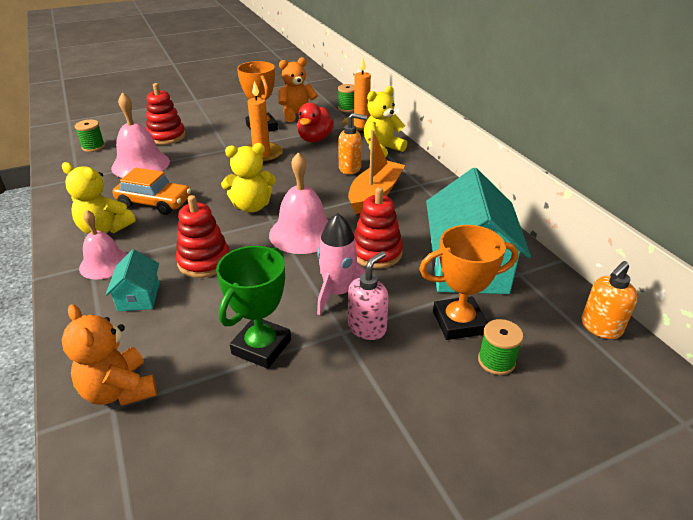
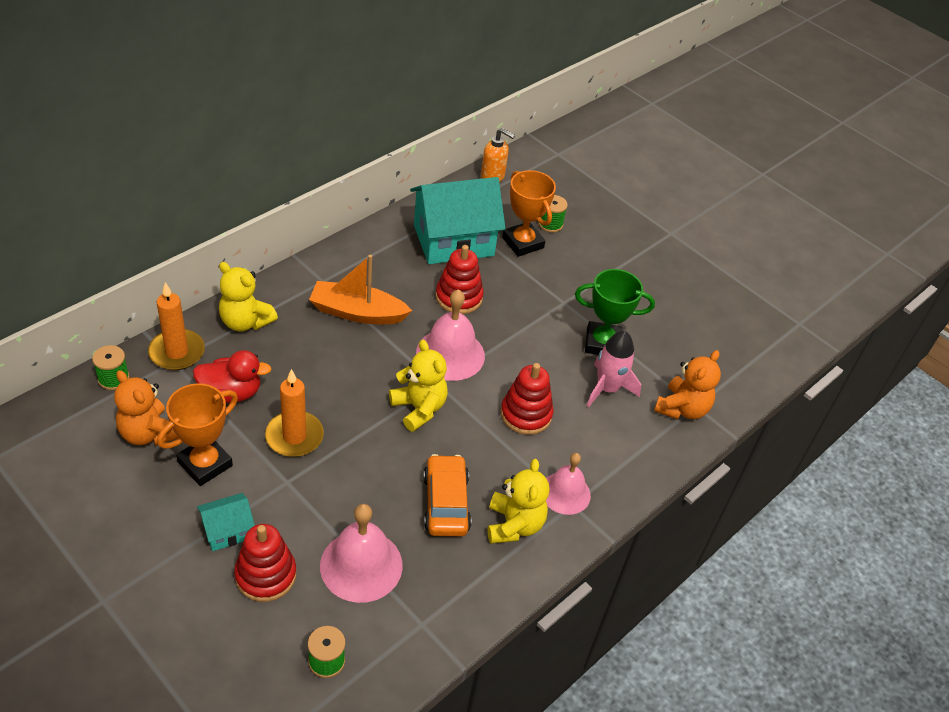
camera: 115 degrees left, 10 degrees up
turquoise house [106,249,159,311] -> turquoise house moved to [197,493,255,551]
pink rocket [317,213,366,315] -> pink rocket moved to [587,331,641,407]
orange soap dispenser [338,113,367,174] -> none
pink soap dispenser [348,251,389,340] -> none

